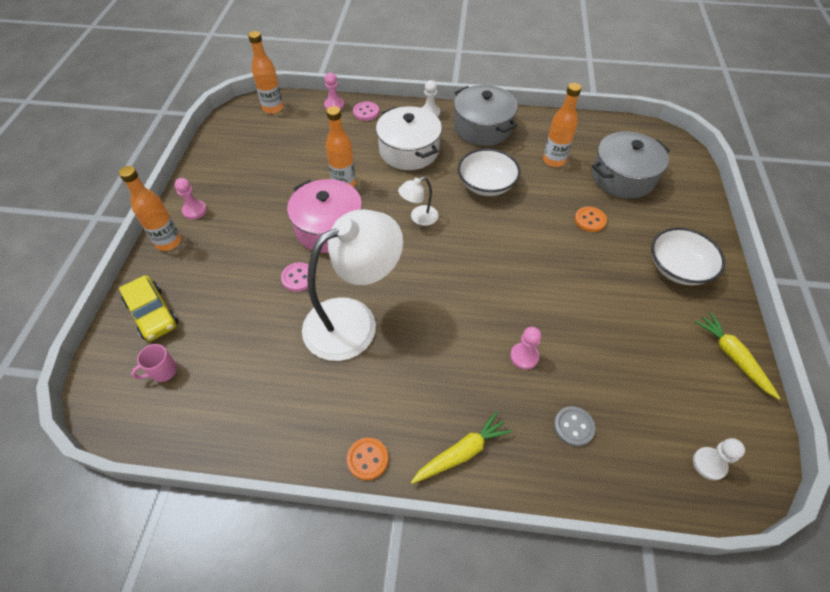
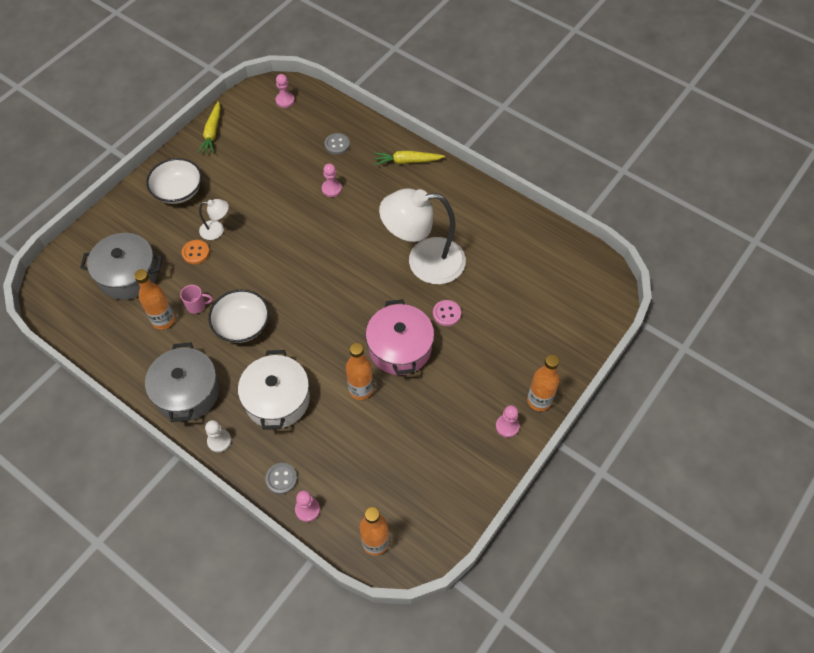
camera: 150 degrees left, 5 degrees up
yellow car [119,275,178,341] -> none
pink mug [131,344,177,382] -> pink mug moved to [180,285,213,314]
orange button [347,438,388,480] -> none
pink button [353,102,379,121] -> grey button [265,463,297,494]
white lamp [398,177,439,226] -> white lamp moved to [199,199,229,240]
white pawn [693,438,745,480] -> pink pawn [276,74,295,108]

